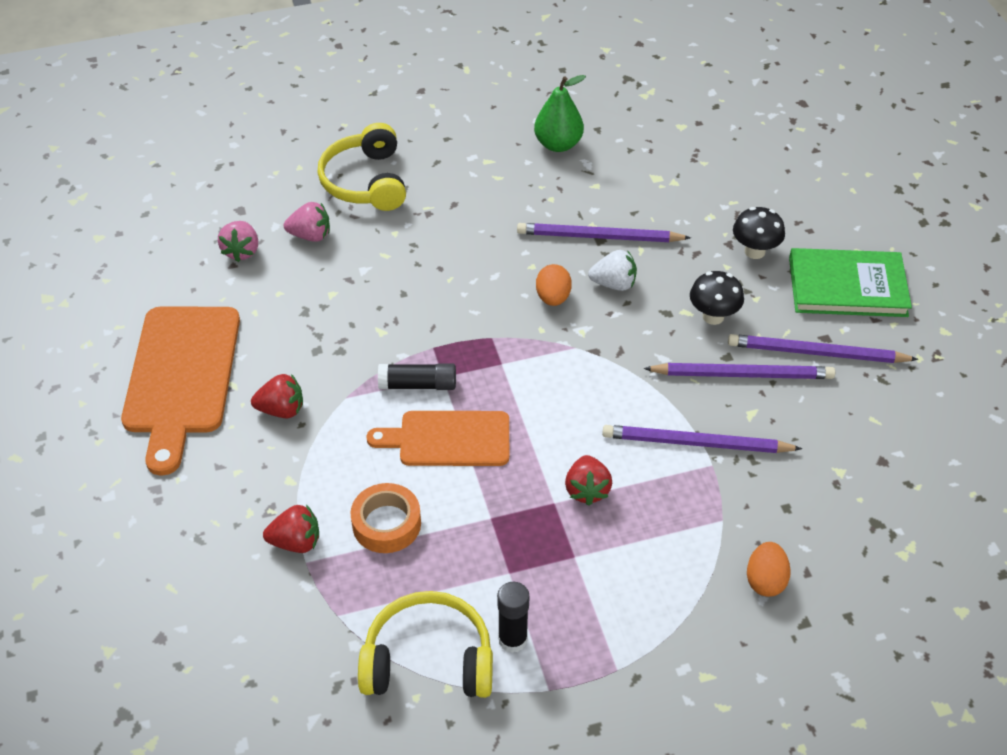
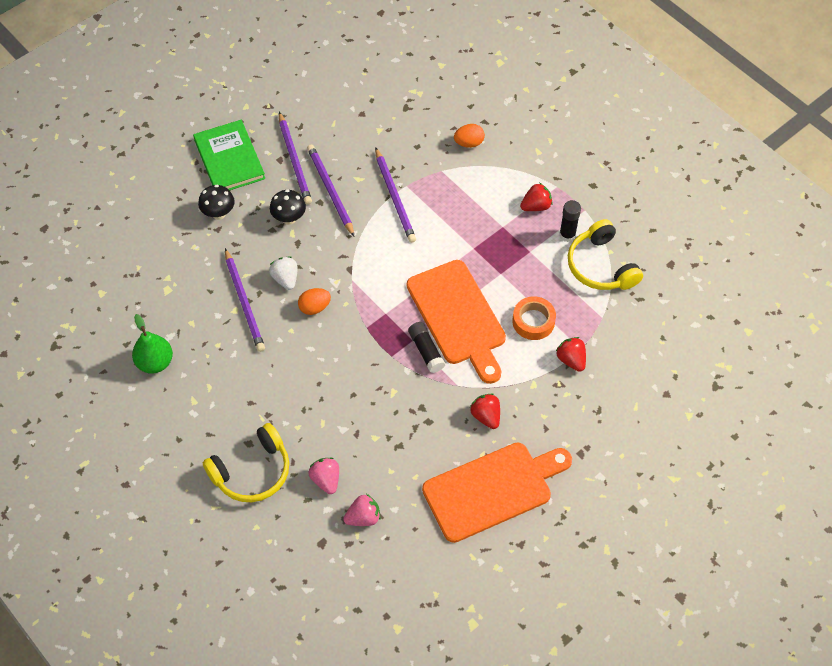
camera: 115 degrees left, 10 degrees up
orange cutting board [366,411,509,466] -> orange cutting board [407,260,506,384], size x1.54
red strawberry [565,455,612,506] -> red strawberry moved to [520,183,553,211]

